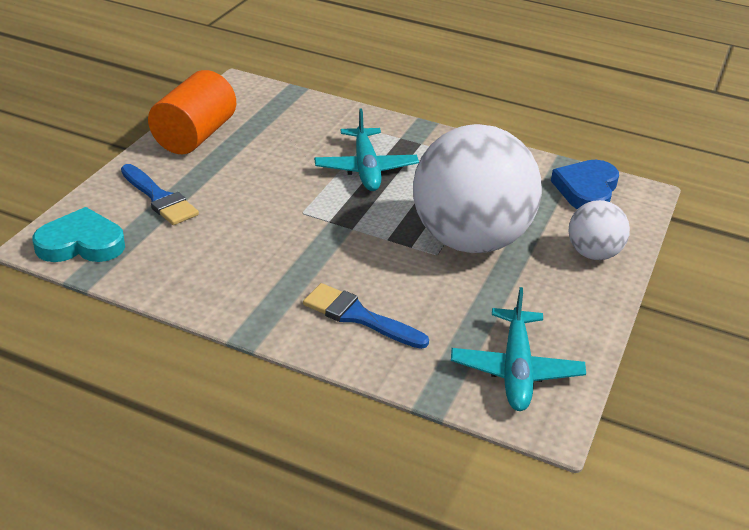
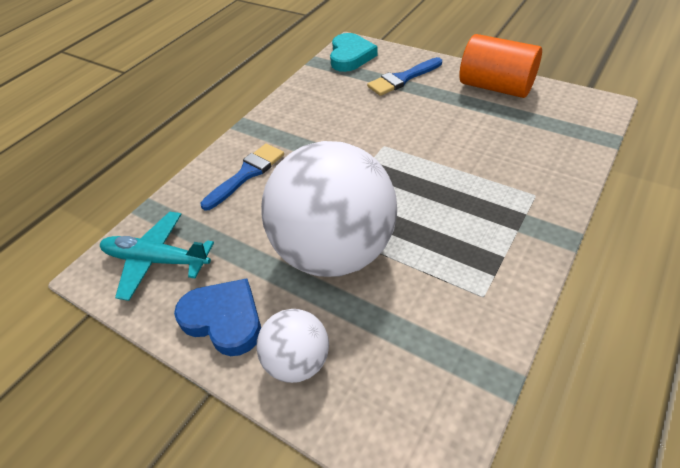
camera: 105 degrees right, 10 degrees up
turquoise plane [314,108,419,191] -> none
blue heart [551,160,619,209] -> blue heart moved to [174,279,261,356]

